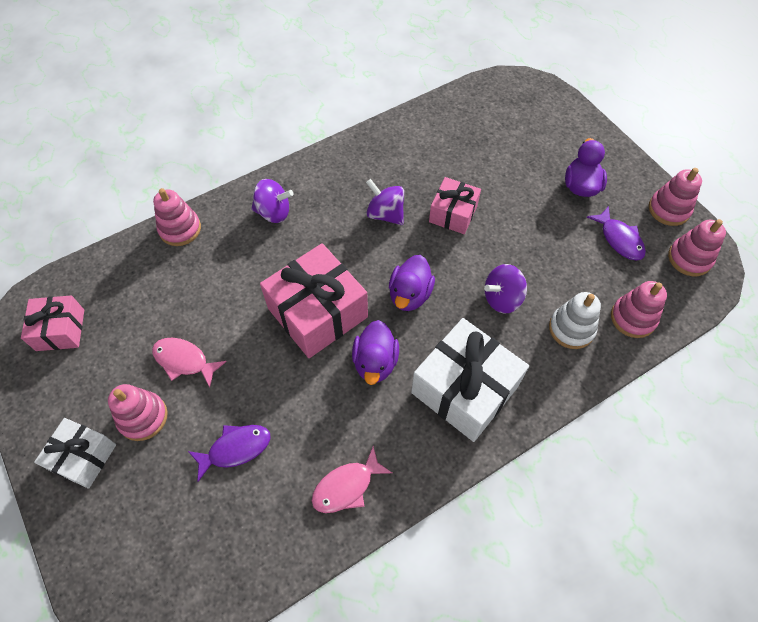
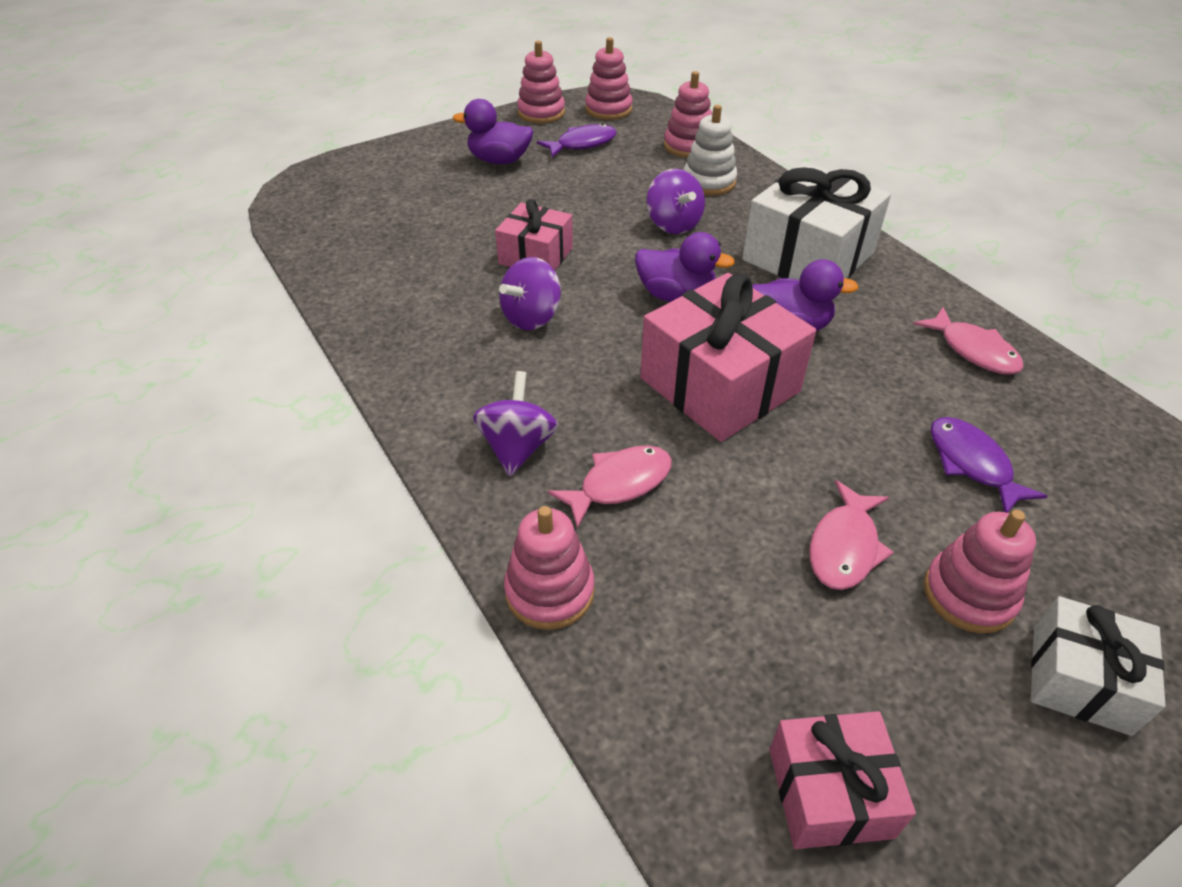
camera: 90 degrees left, 15 degrees down
none -> pink fish [548,446,672,529]

